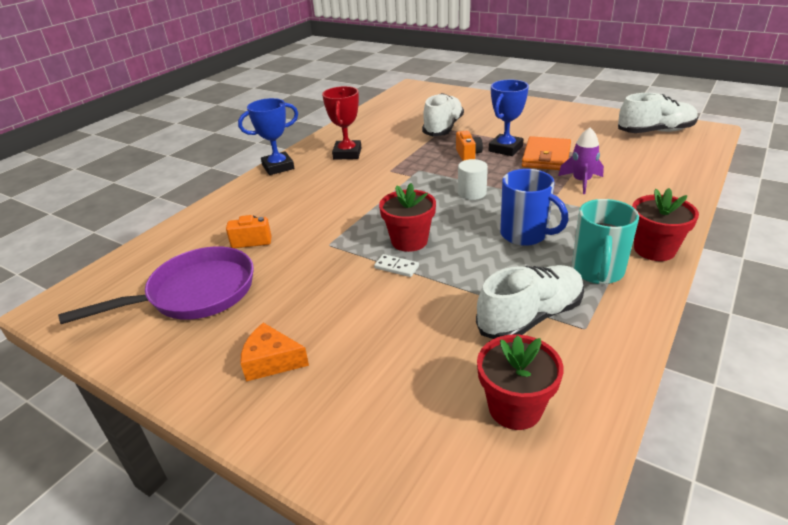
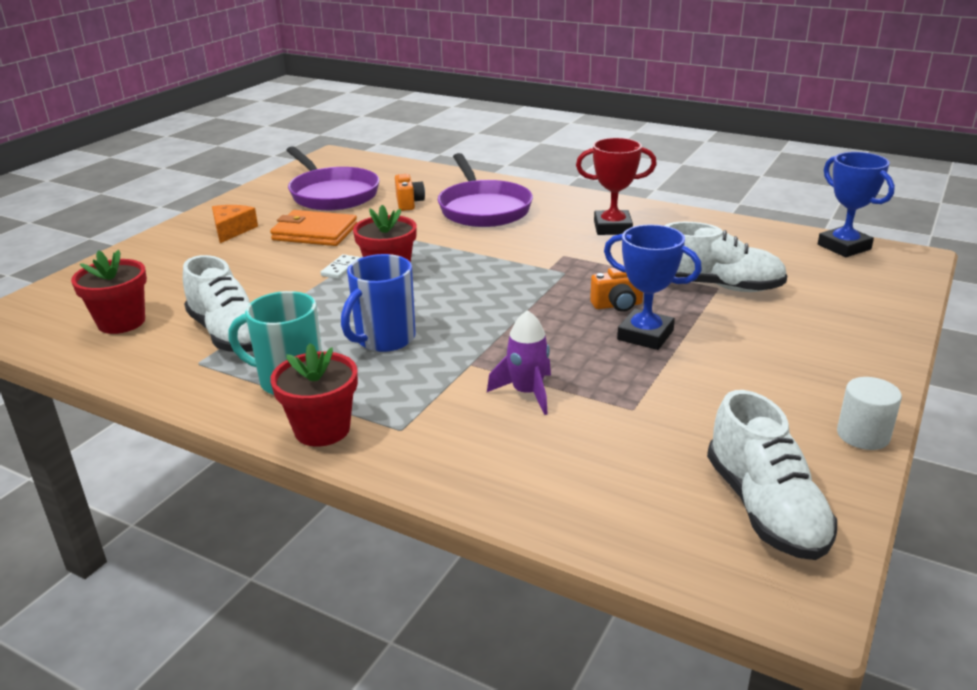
camera: 85 degrees right, 5 degrees down
blue trophy [238,98,298,175] -> blue trophy moved to [818,152,895,257]
white cylinder [458,159,488,200] -> white cylinder moved to [837,377,902,450]
orange wallet [522,136,571,170] -> orange wallet moved to [270,210,357,246]
none -> purple pan [438,153,533,227]

